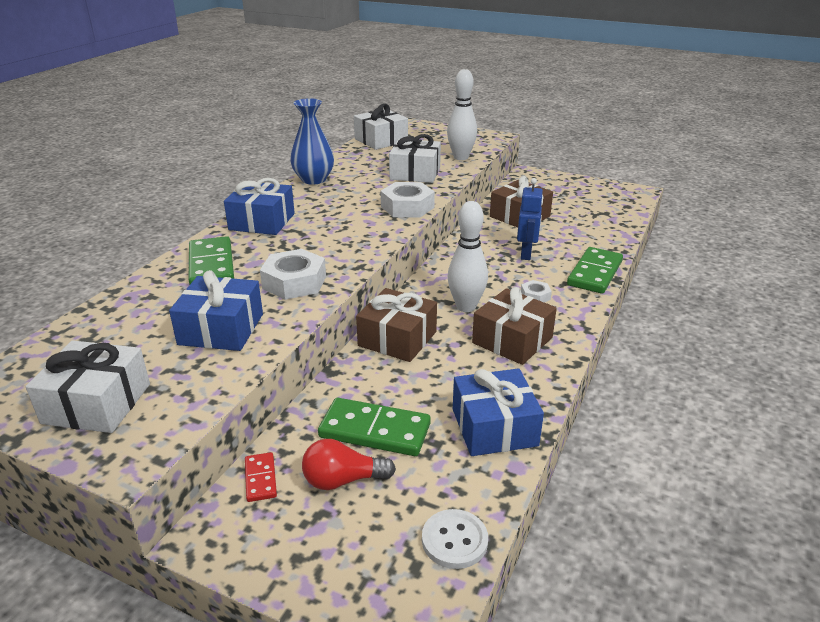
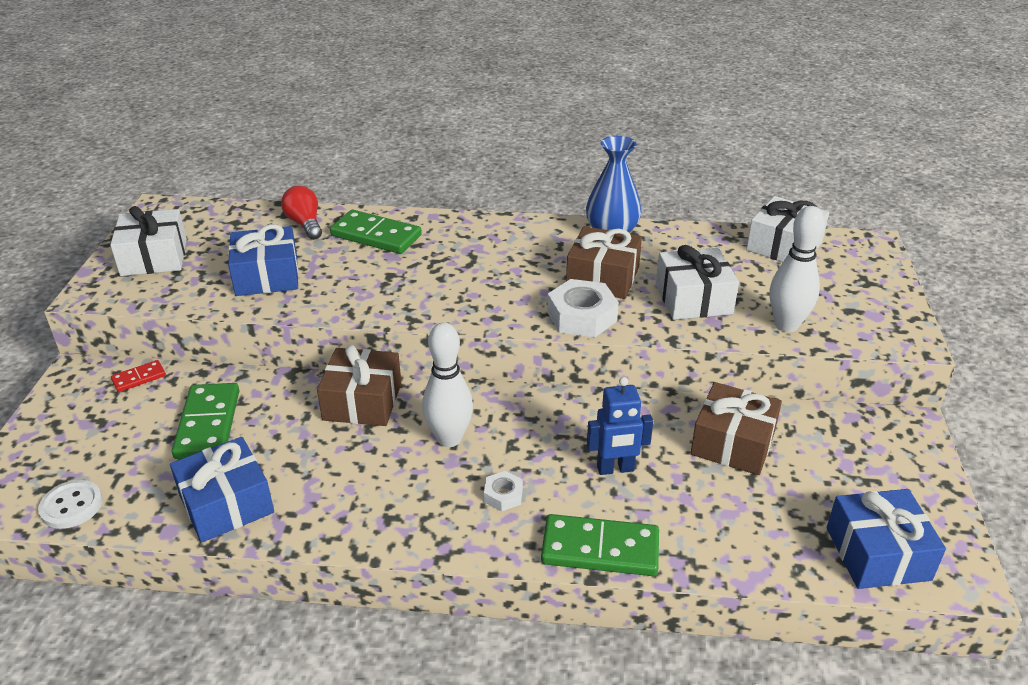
camera: 70 degrees right, 5 degrees up
green domino [189,236,234,285] -> green domino turned 60 degrees clockwise [330,210,422,254]
blue gift [224,178,295,235] -> blue gift moved to [826,489,946,589]
white nut [260,249,326,300] -> none
red light bulb [302,439,396,490] -> red light bulb moved to [281,186,322,240]
brown gift [472,287,557,365] -> brown gift moved to [566,226,642,299]

